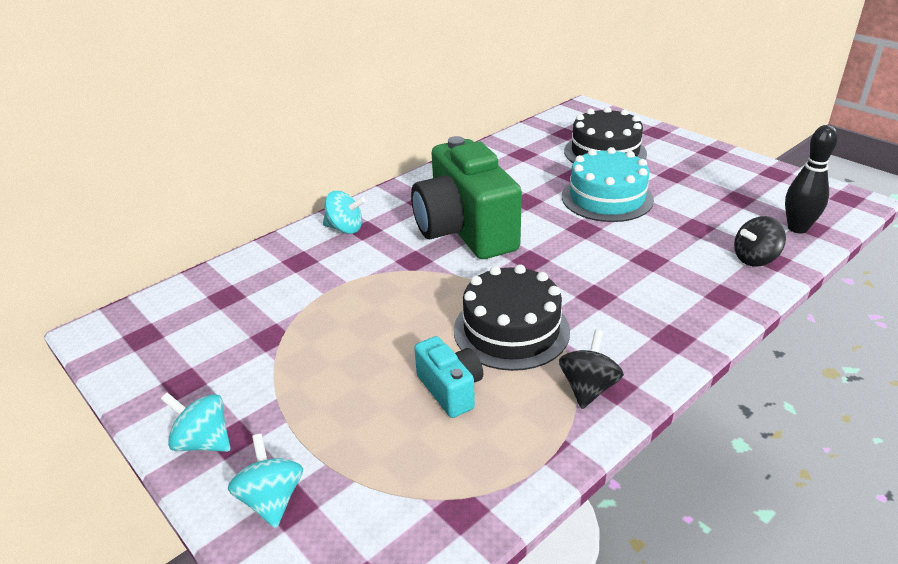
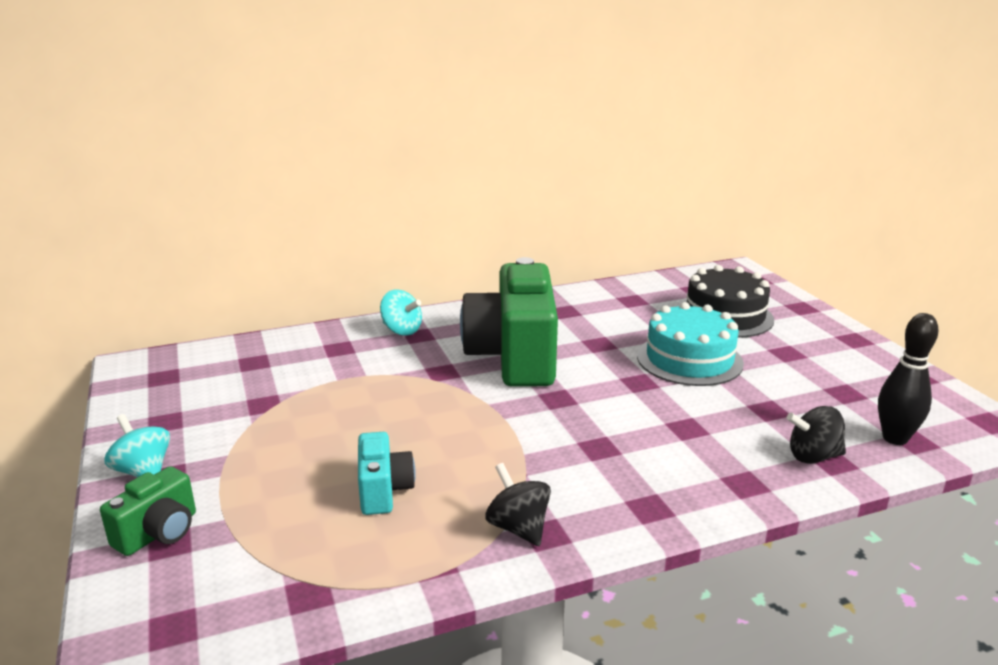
camera: 20 degrees right, 10 degrees down
turquoise spinning top [228,434,303,528] -> green camera [100,466,196,556]
black cake [454,265,570,371] -> none
black spinning top [559,330,624,409] -> black spinning top turned 75 degrees counterclockwise [486,463,551,546]

